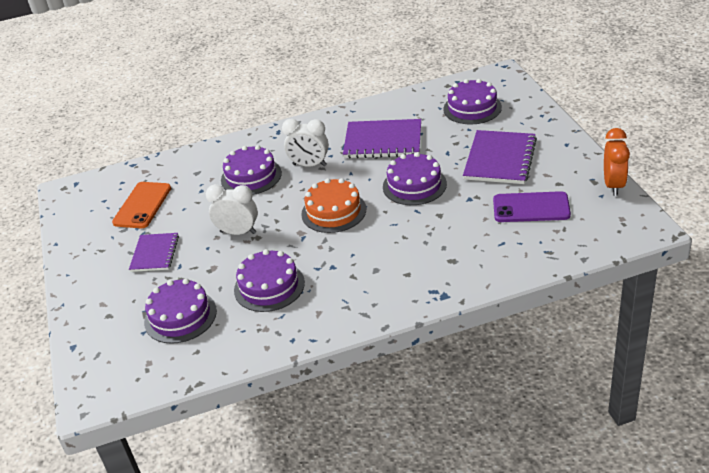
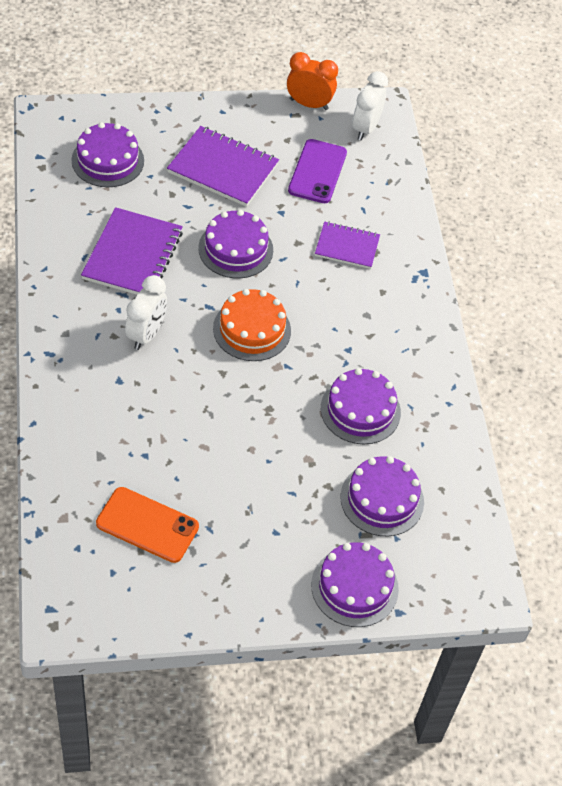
camera: 90 degrees left, 15 degrees up
purple notebook [129,233,179,272] -> purple notebook moved to [315,222,380,269]
white clock [206,184,258,235] -> white clock moved to [352,71,388,141]
purple cake [221,145,282,195] -> purple cake moved to [311,542,399,627]

